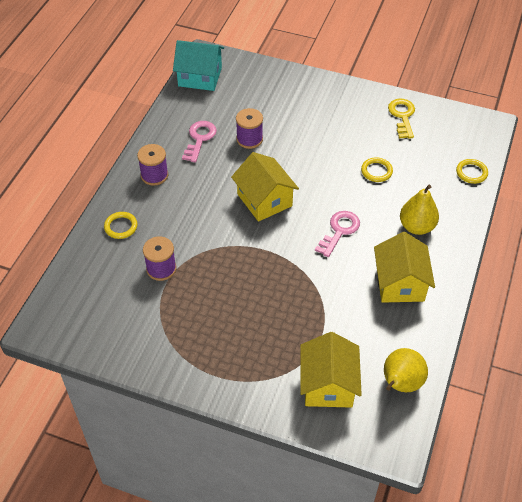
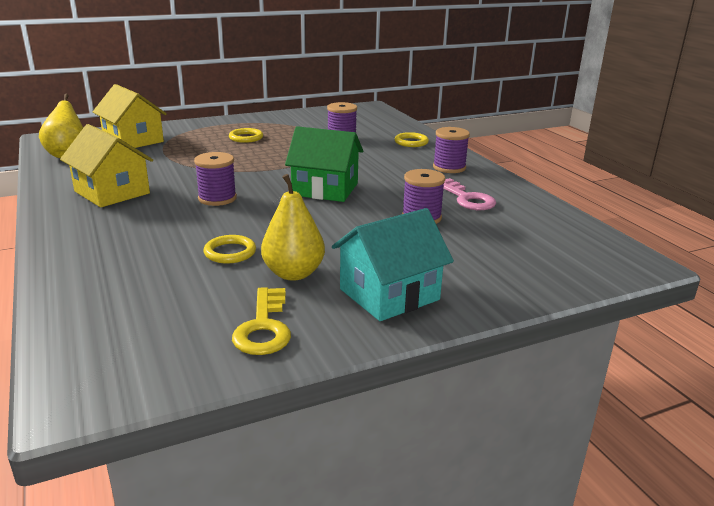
camera: 135 degrees right, 25 degrees down
turquoise house [173,40,224,91] -> turquoise house moved to [332,208,454,321]
yellow house [231,152,299,222] -> green house [285,126,363,202]
pink key [315,211,360,257] -> purple spool [194,152,237,206]
yellow key [388,99,415,139] -> yellow key turned 45 degrees clockwise [232,287,291,355]
yellow pear [400,185,439,235] -> yellow pear moved to [261,174,325,281]
yellow ring [456,159,488,184] -> yellow ring moved to [229,128,263,143]

